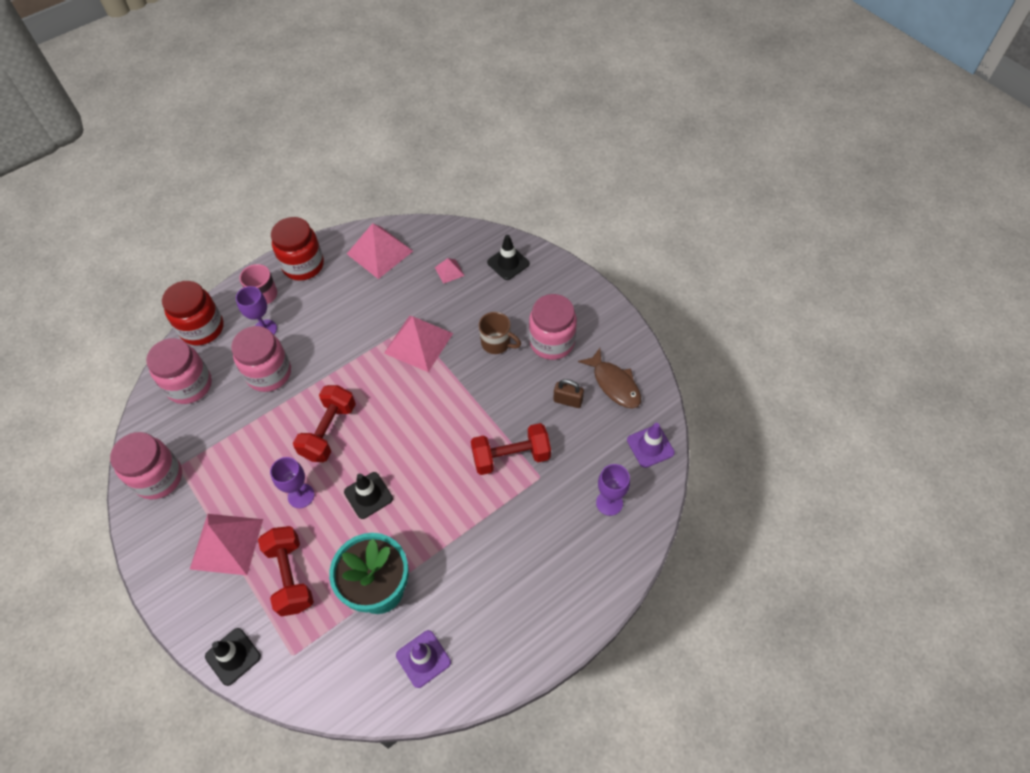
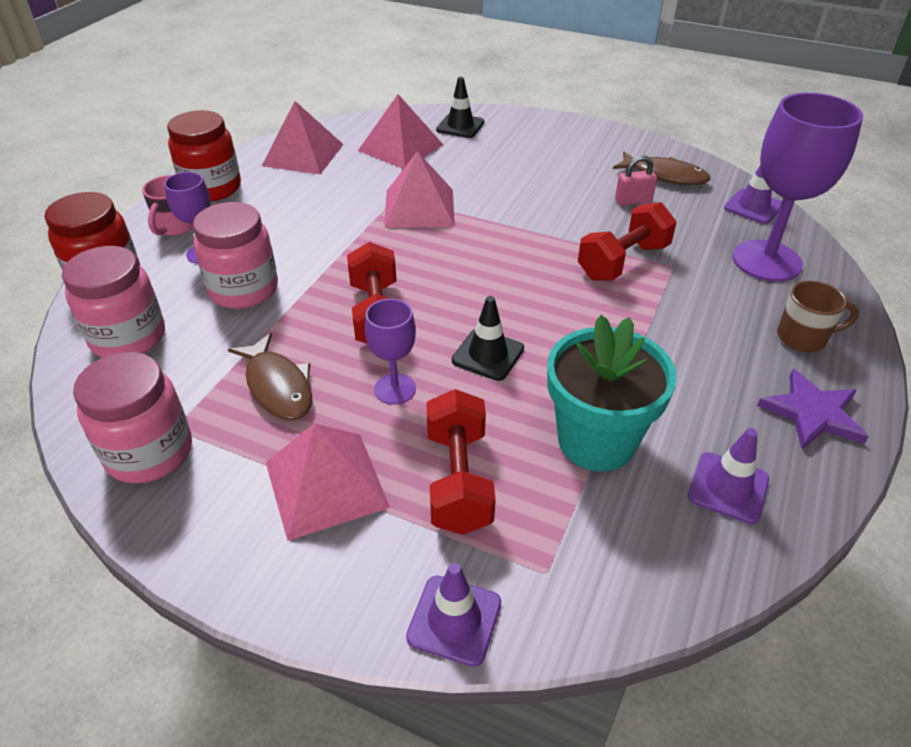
camera: 30 degrees left, 15 degrees down
black traffic cone [205,628,261,686] -> purple traffic cone [406,563,501,667]
red dumbbell [258,526,314,617] -> red dumbbell turned 45 degrees clockwise [426,389,496,534]
pink pyramid [435,258,465,284] -> pink pyramid [358,94,443,169], size x2.10
brown mug [479,312,521,354] -> brown mug moved to [777,281,859,352]
pink jar [529,294,577,360] -> none
brown padlock [553,379,584,408] -> pink padlock [615,155,657,206]
purple goblet [596,464,630,516] -> purple goblet [733,93,863,282], size x1.92
none -> brown fish [228,333,312,420]
none -> purple star [757,369,869,449]

